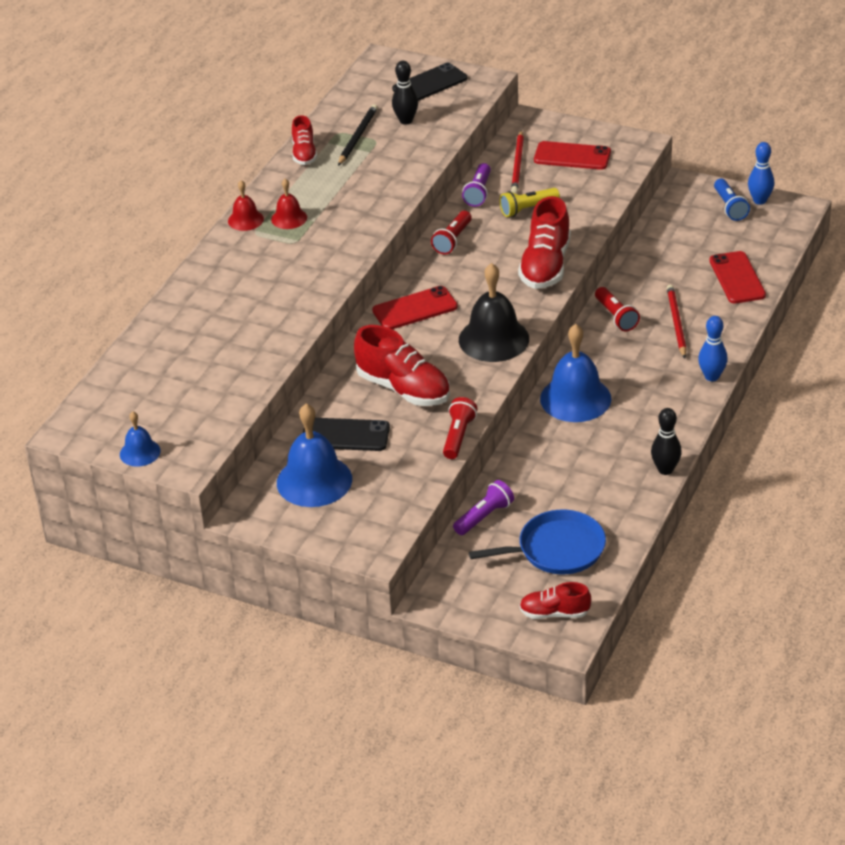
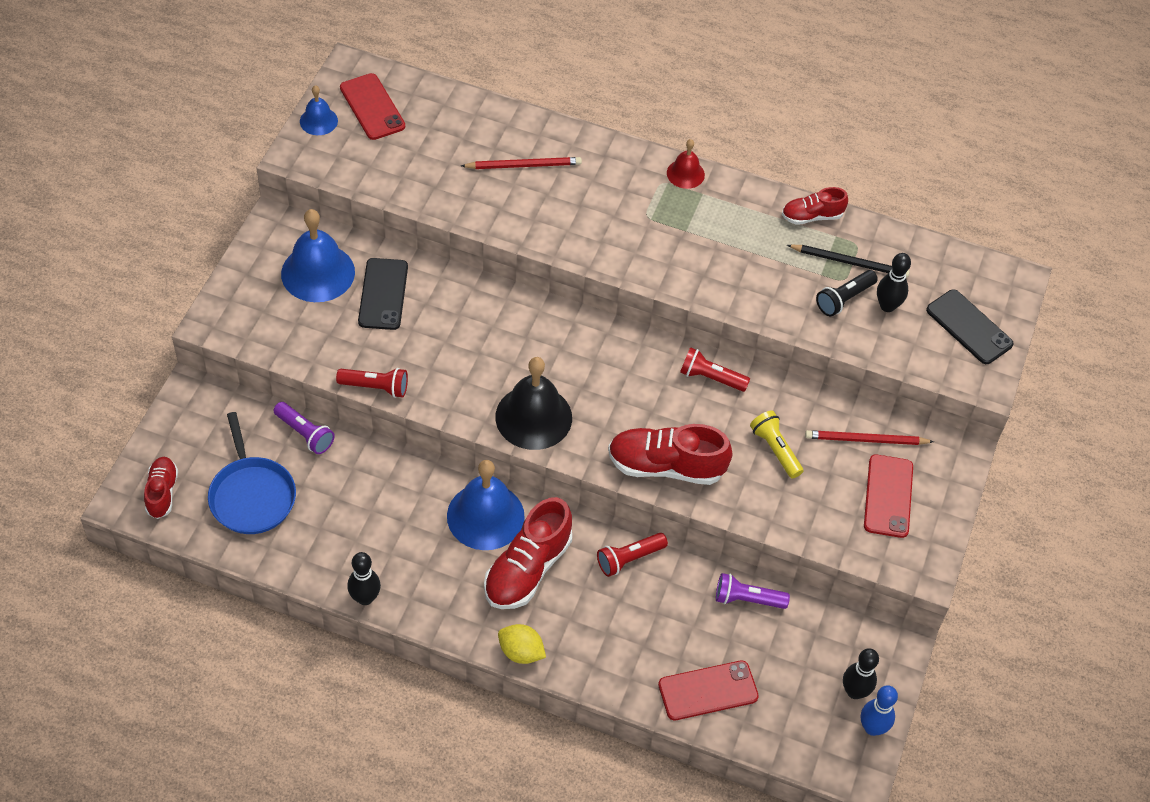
camera: 80 degrees right, 15 degrees up
red bell [271,179,307,229] -> none
red shoe [354,325,450,406] -> red shoe moved to [484,497,572,609]
red phone [372,286,458,329] -> red phone moved to [340,73,405,140]
purple flashlight [462,163,491,207] -> purple flashlight moved to [716,573,790,609]
red pencil [667,285,686,359] -> red pencil moved to [461,157,582,169]
blue bowling pin [698,316,728,381] -> yellow lemon [498,624,546,664]
blue flashlight [714,179,750,221] -> black bowling pin [843,648,879,699]
none -> black flashlight [816,270,878,316]

